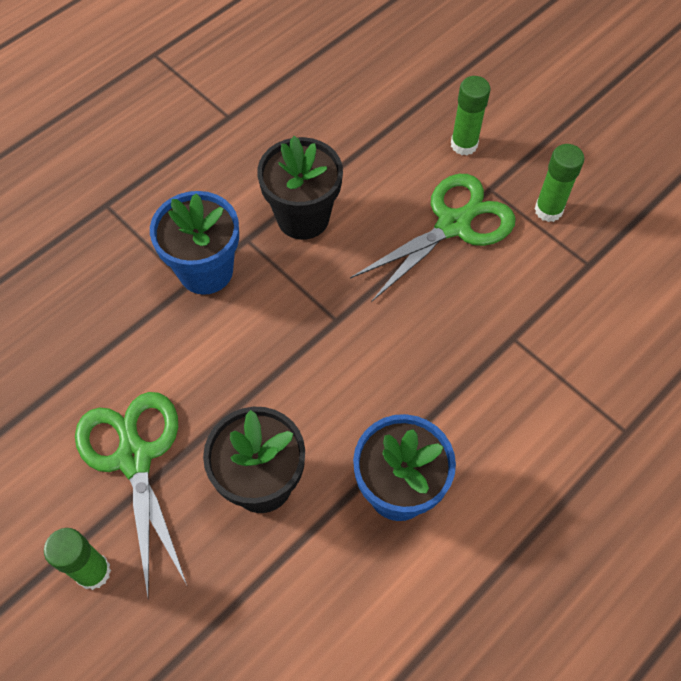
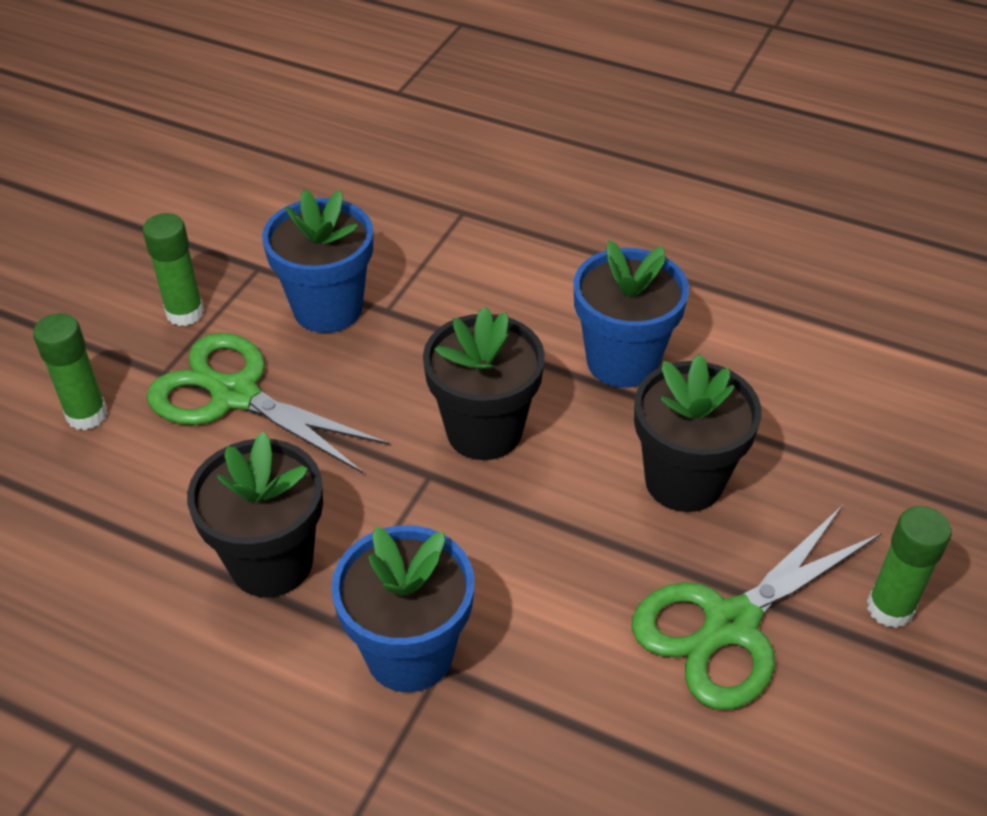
camera: 110 degrees left, 15 degrees down
none -> blue flower pot [262,189,373,333]
none -> black flower pot [423,307,545,460]

